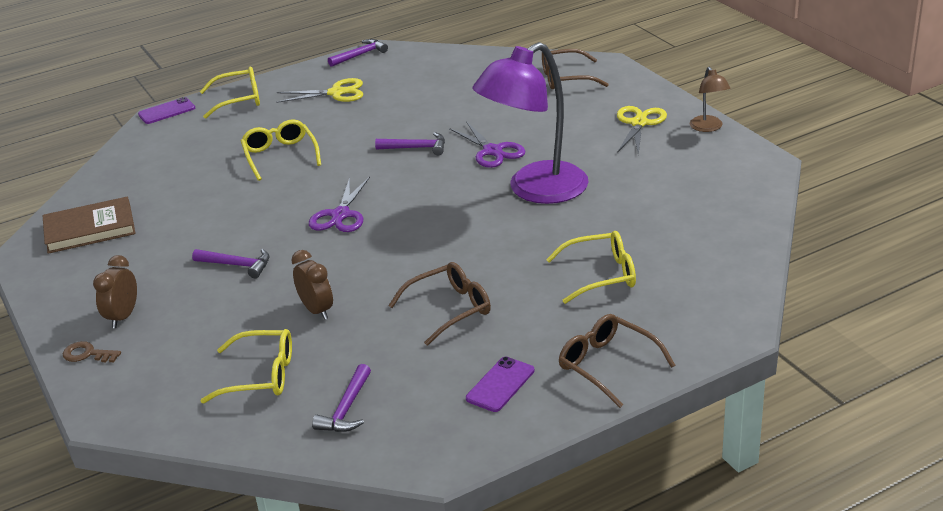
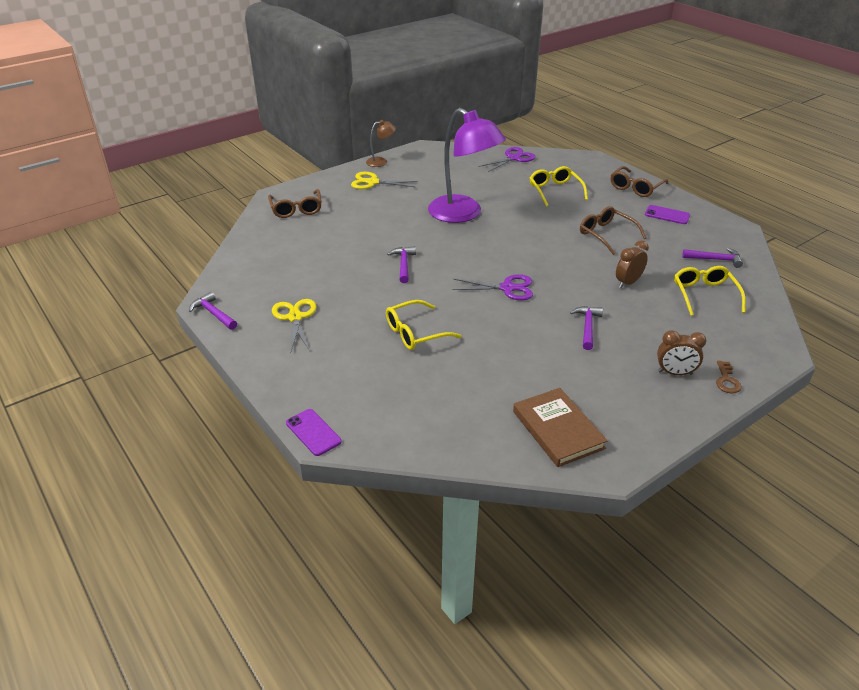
camera: 100 degrees left, 5 degrees up
yellow glasses [200,67,260,119] -> none
purple scissors [449,121,525,168] -> purple scissors moved to [479,147,535,172]

